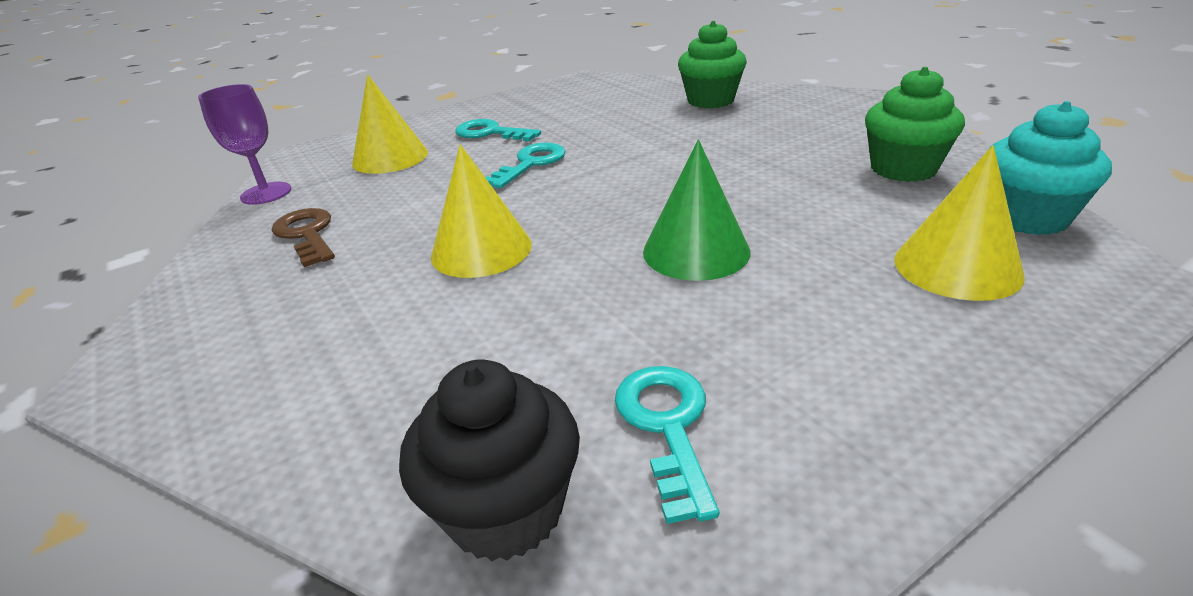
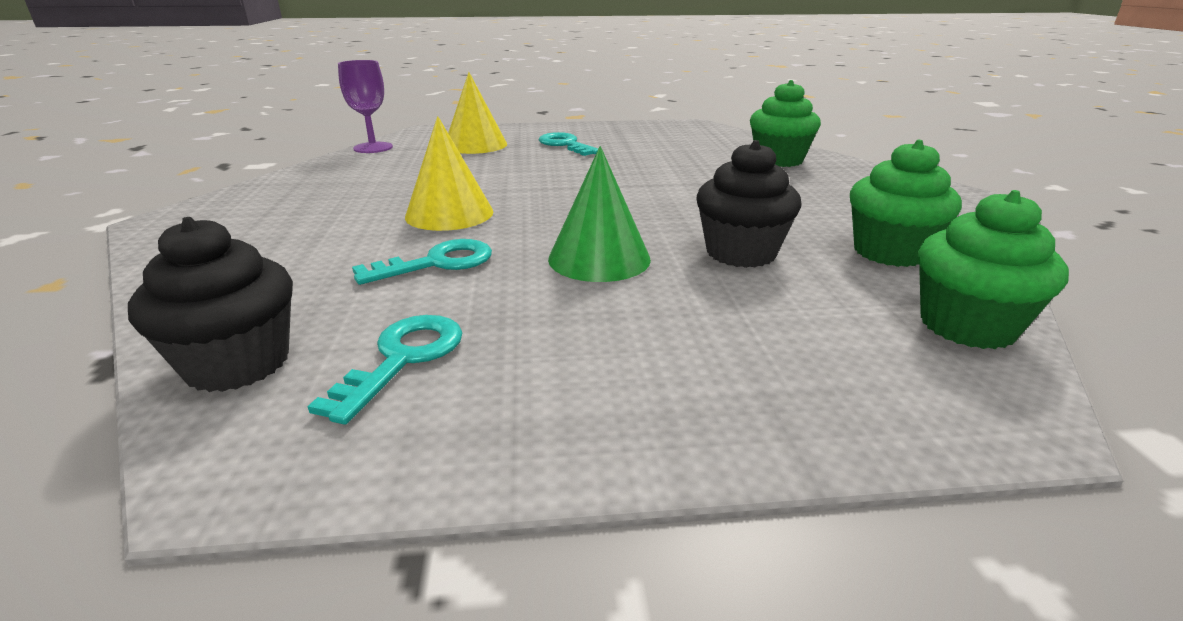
camera: 25 degrees right, 5 degrees down
brown key [271,208,335,267] -> none
turquoise key [485,143,566,188] -> turquoise key moved to [352,239,492,285]
yellow cone [894,145,1025,301] -> none
turquoise cupcake [988,101,1112,235] -> green cupcake [918,190,1069,349]
none -> black cupcake [696,140,802,268]

